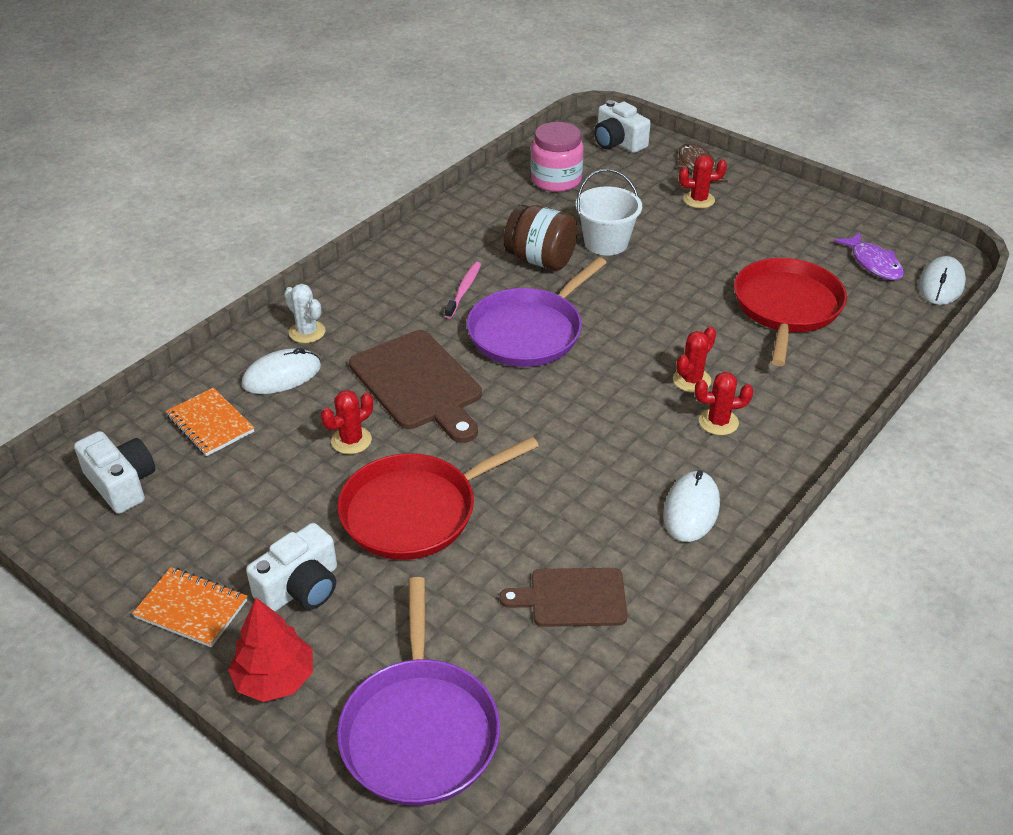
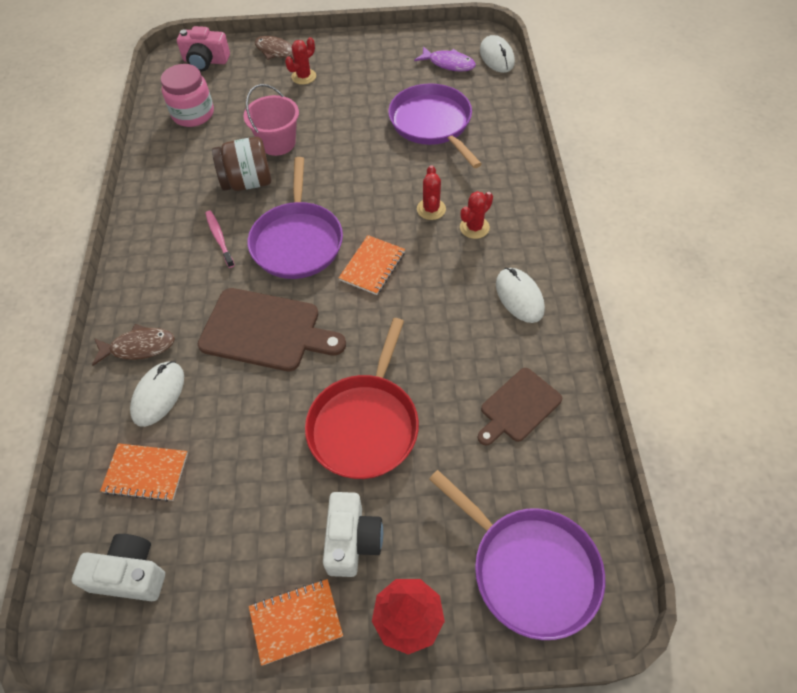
camera: 40 degrees left, 15 degrees up
white cactus [284,284,325,343] -> brown fish [92,324,175,366]
red cactus [321,390,373,454] -> none
white bucket [576,169,642,256] -> pink bucket [244,84,299,156]
white camera [594,100,651,153] -> pink camera [177,26,230,72]
red pan [734,258,847,366] -> purple pan [388,83,482,168]
none -> orange notebook [339,235,405,295]

